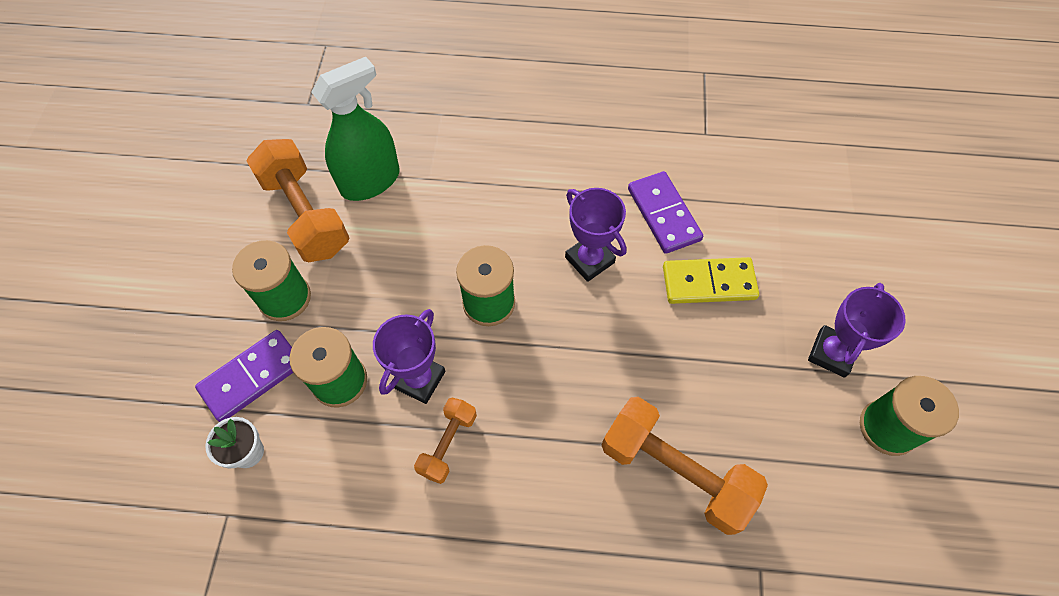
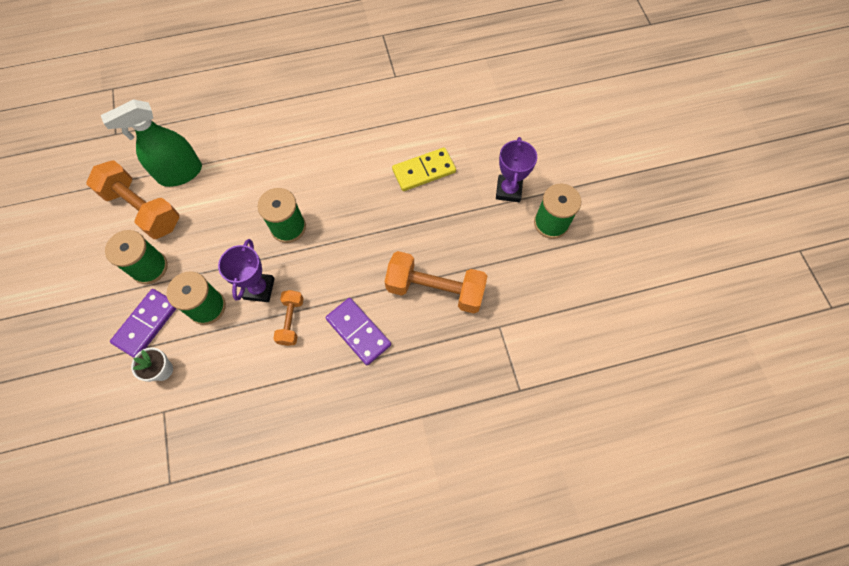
camera: 20 degrees left, 5 degrees up
green spray bottle [311,57,400,201] -> green spray bottle turned 150 degrees counterclockwise [101,99,202,187]
purple trophy [565,188,627,282] -> none
purple domino [628,171,703,254] -> purple domino moved to [325,298,391,365]

